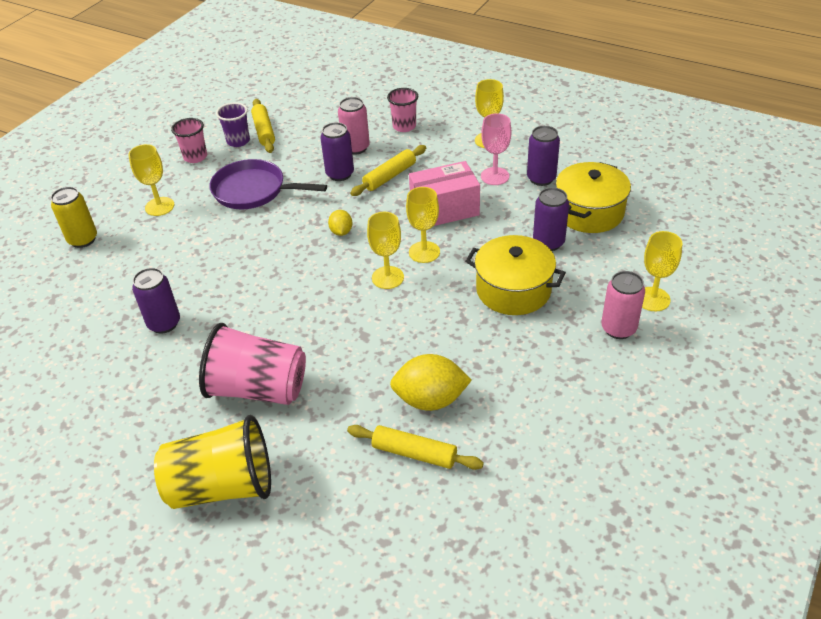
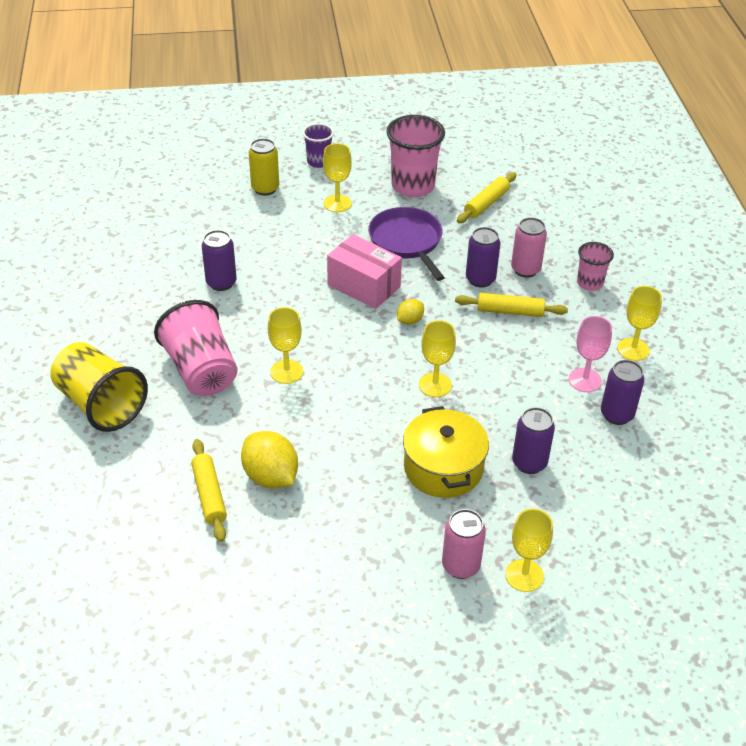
camera: 50 degrees right, 0 degrees up
pink cup [171,118,207,163] -> pink cup [386,115,445,197], size x1.80
purple cup [216,102,250,147] -> purple cup moved to [303,123,334,168]
yellow goblet [367,212,404,289] -> yellow goblet moved to [268,307,303,384]
pink box [409,161,480,226] -> pink box moved to [327,234,402,309]
yellow pot [556,162,631,233] -> none

